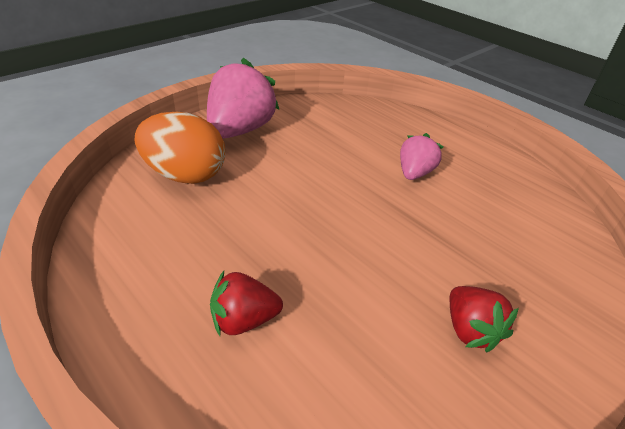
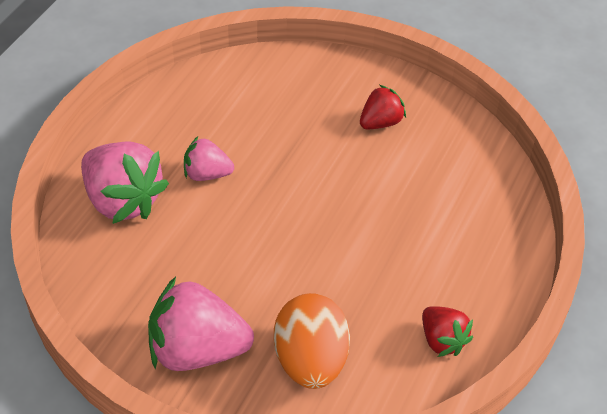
camera: 110 degrees left, 10 degrees up
red strawberry [210,271,283,336] -> red strawberry moved to [422,306,473,357]
none -> pink strawberry [81,141,169,224]

